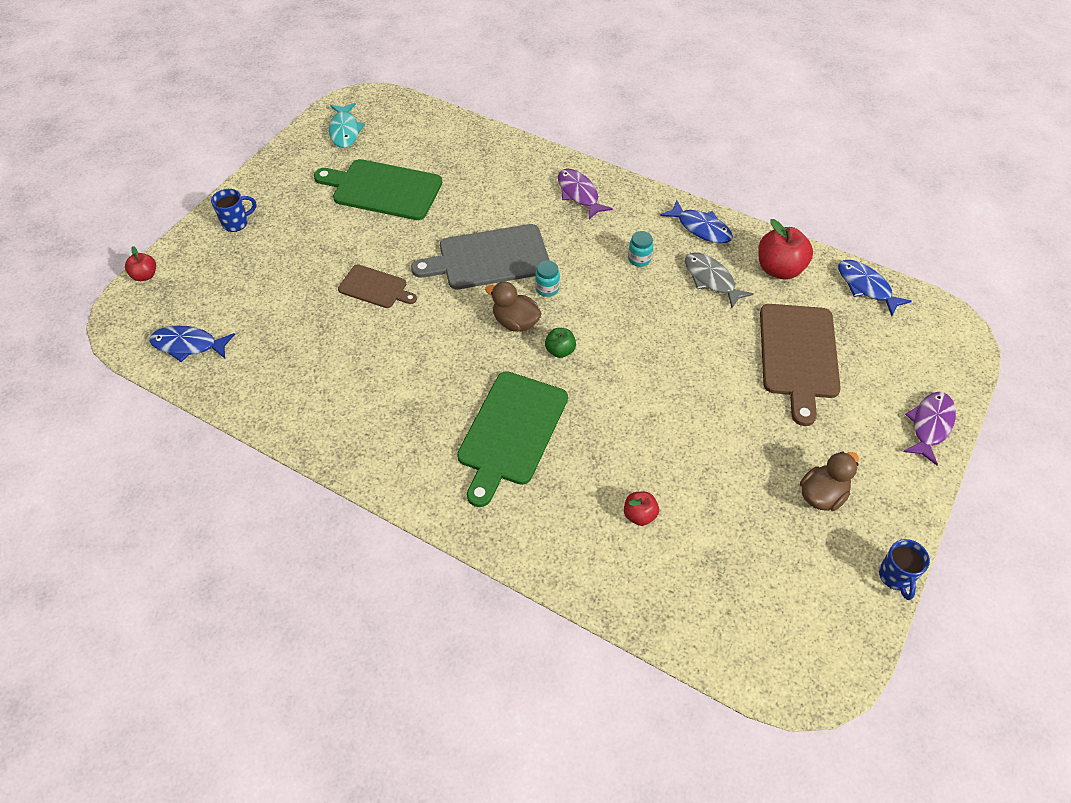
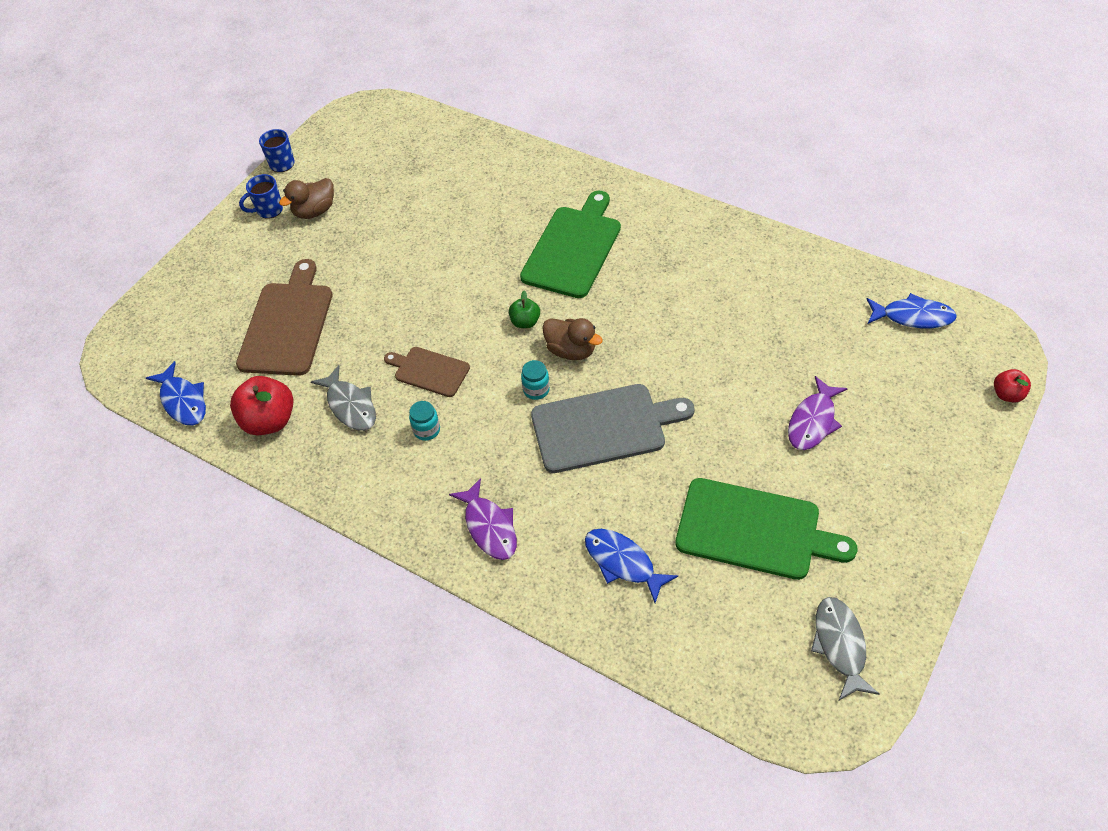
camera: 175 degrees left, 0 degrees up
blue mug [211,189,256,232] -> blue mug moved to [239,174,283,219]
turquoise fish [329,103,365,148] -> grey fish [811,597,879,700]
brown cutting board [338,264,417,308] -> brown cutting board moved to [384,347,470,397]
red apple [624,492,659,526] -> none
blue fish [660,200,733,244] -> blue fish moved to [585,529,678,603]
purple fish [903,392,956,466] -> purple fish moved to [788,376,848,450]

